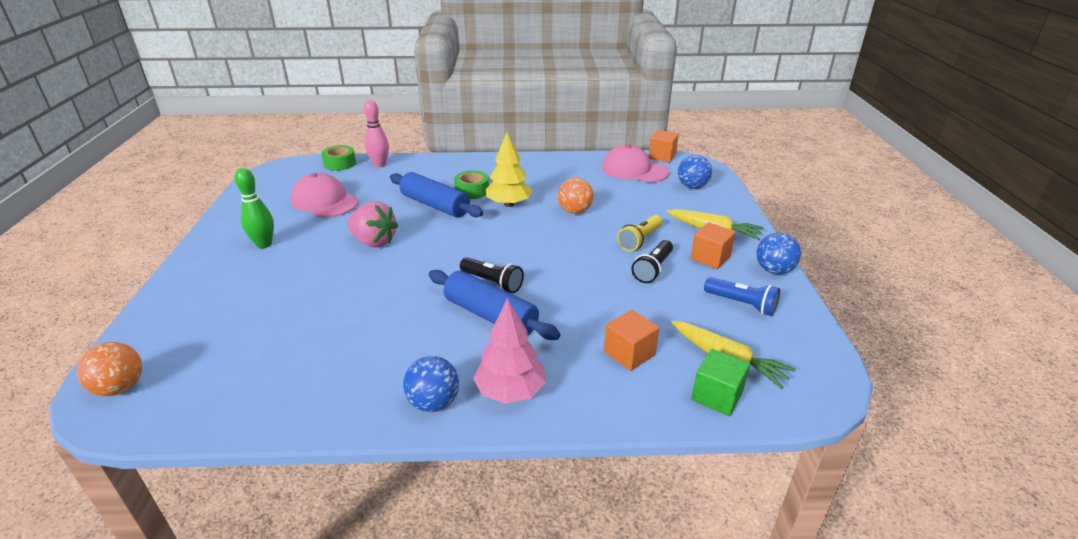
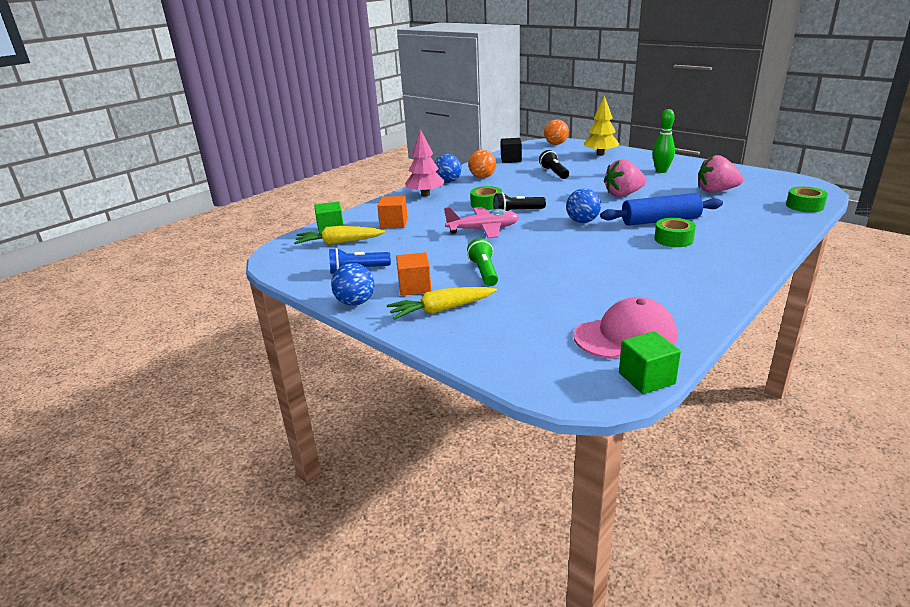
camera: 135 degrees right, 5 degrees down
pink cap [291,173,359,218] -> pink strawberry [698,155,744,193]
pink bowling pin [364,100,389,167] -> none
blue rolling pin [429,270,560,340] -> green tape [470,186,502,210]
yellow tree [486,132,533,207] -> yellow tree moved to [584,95,619,156]
orange ball [558,178,593,214] -> orange ball moved to [468,150,496,178]
yellow flashlight [617,215,662,251] -> green flashlight [467,238,498,286]
black flashlight [631,240,673,283] -> black flashlight moved to [539,150,569,179]
orange cube [649,130,679,162] -> green cube [619,331,681,394]
blue ball [678,155,712,189] -> blue ball moved to [566,188,601,223]
none -> pink plane [444,207,519,239]
none -> black cube [501,138,522,163]

